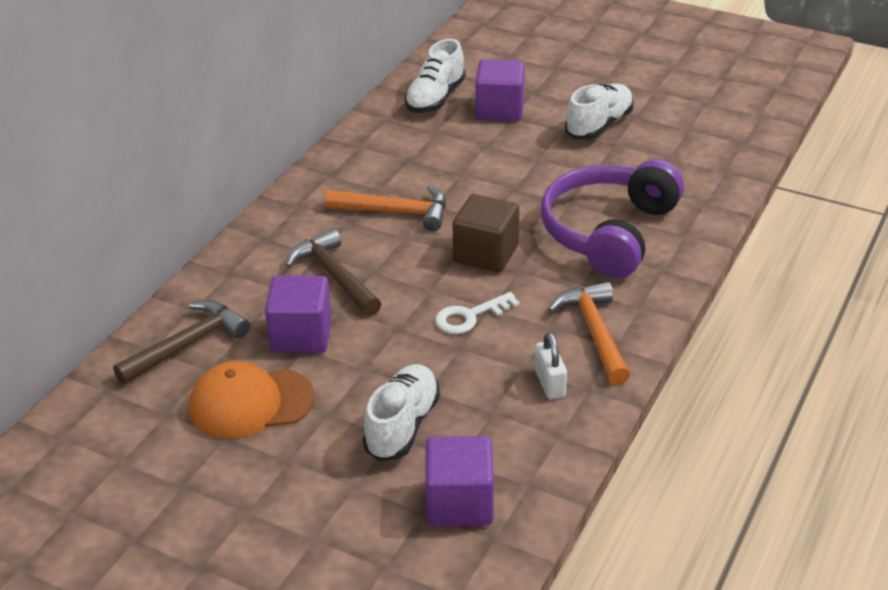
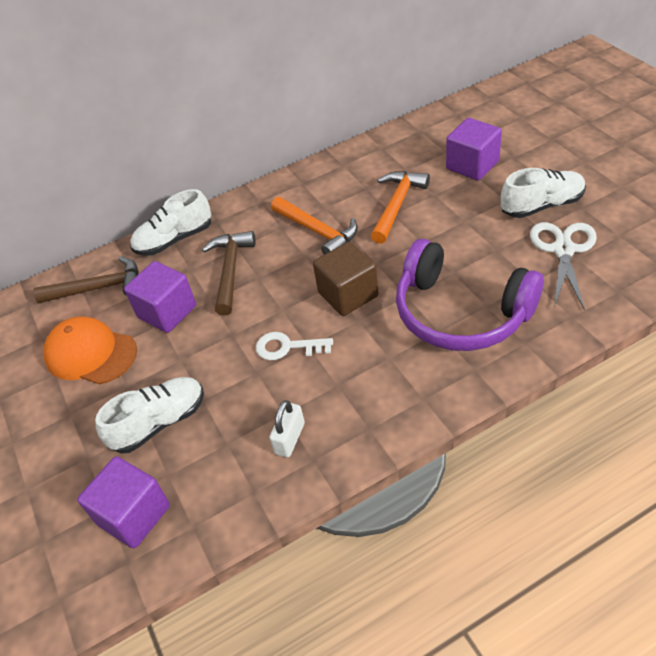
camera: 40 degrees right, 10 degrees up
white shoe [405,39,466,113] -> white shoe moved to [130,189,211,256]
purple headphones [541,159,684,278] -> purple headphones turned 120 degrees counterclockwise [396,239,544,351]
orange hammer [548,282,630,385] -> orange hammer moved to [371,171,430,244]
none -> white scissors [530,222,597,311]

